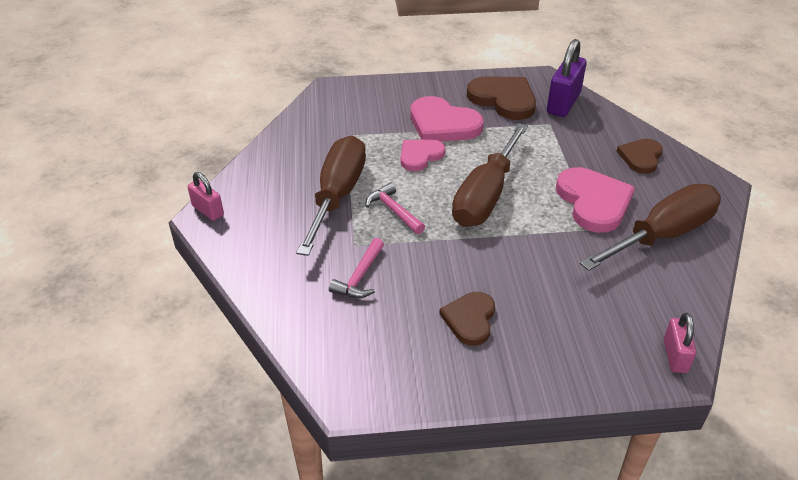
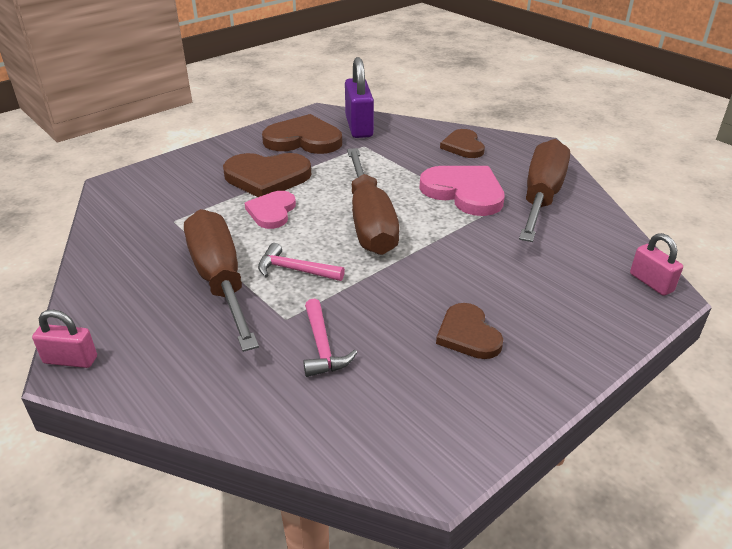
camera: 35 degrees left, 5 degrees down
pink heart [411,96,484,142] -> brown heart [223,153,311,197]

